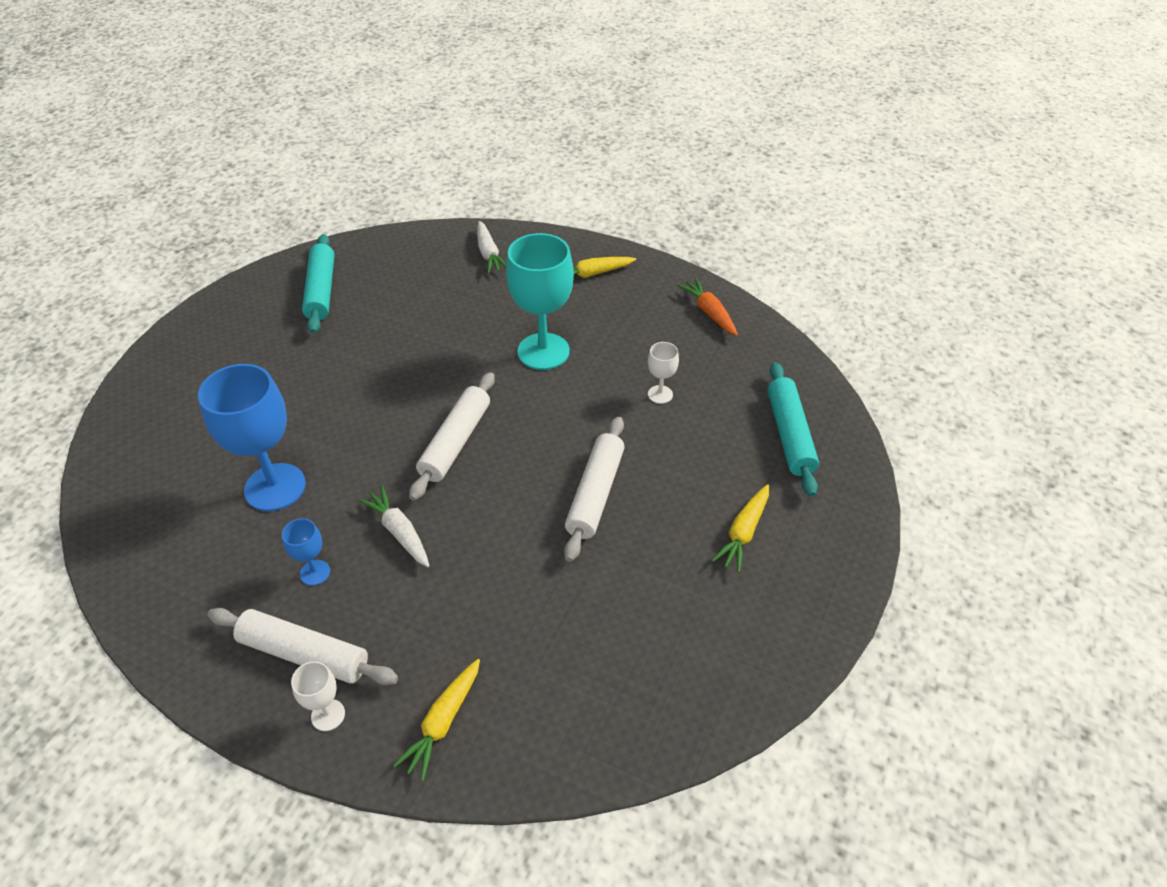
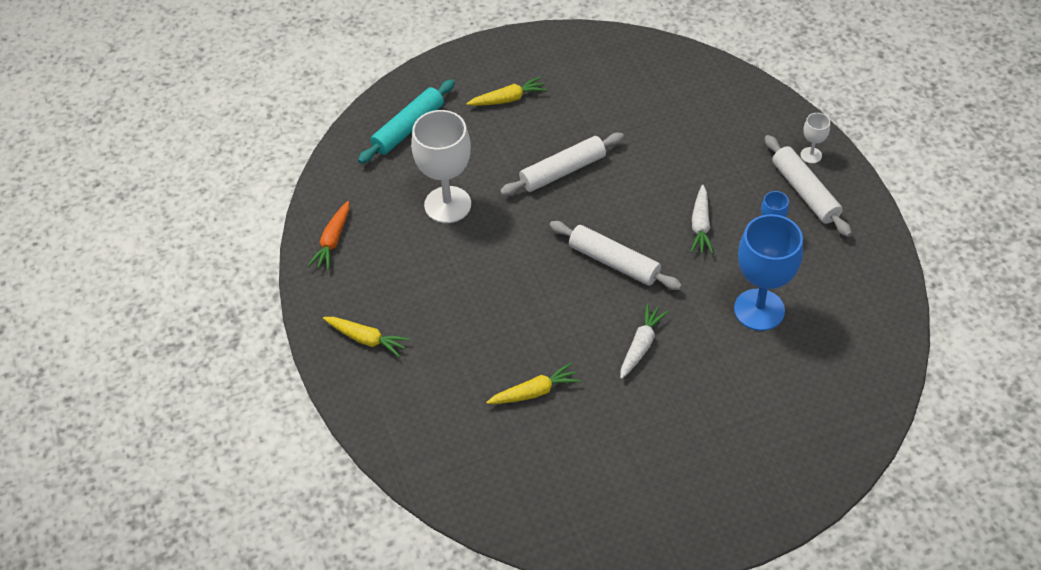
camera: 135 degrees left, 5 degrees up
turquoise rolling pin [302,234,335,333] -> none
yellow carrot [393,659,480,781] -> yellow carrot moved to [486,363,581,404]
white rolling pin [409,372,495,501] -> white rolling pin turned 60 degrees clockwise [550,221,682,290]
white carrot [477,221,506,274] -> white carrot moved to [620,304,669,379]
turquoise goblet [506,233,574,370] -> none
white goblet [648,342,679,404] -> white goblet [411,110,471,223], size x2.17

